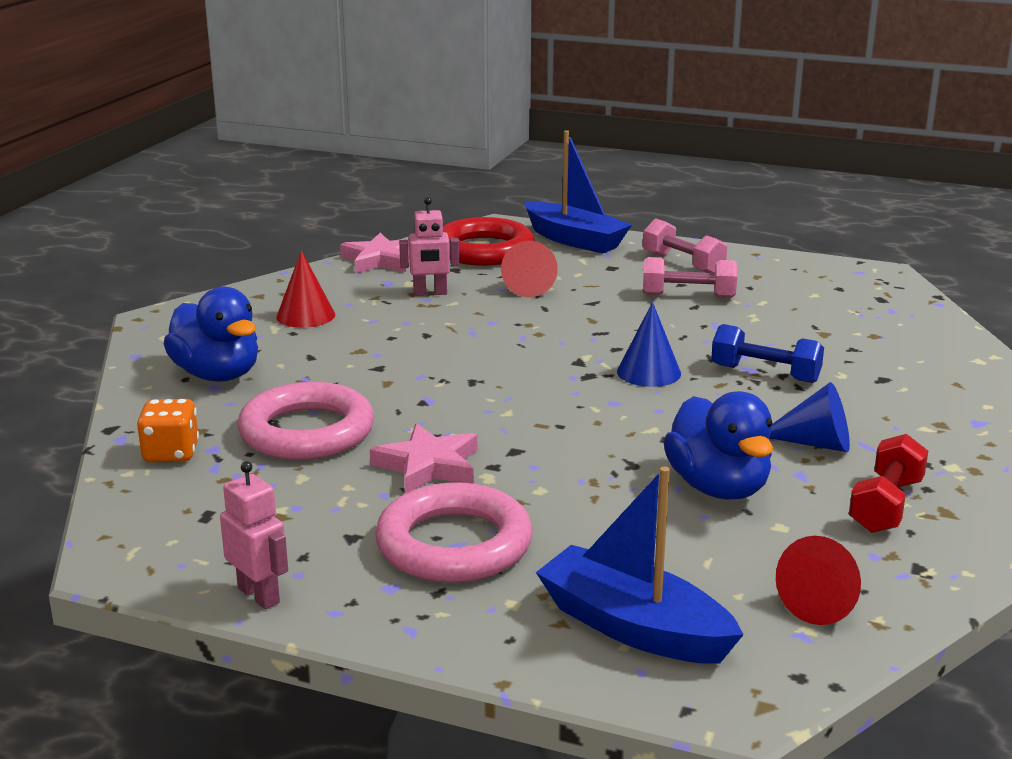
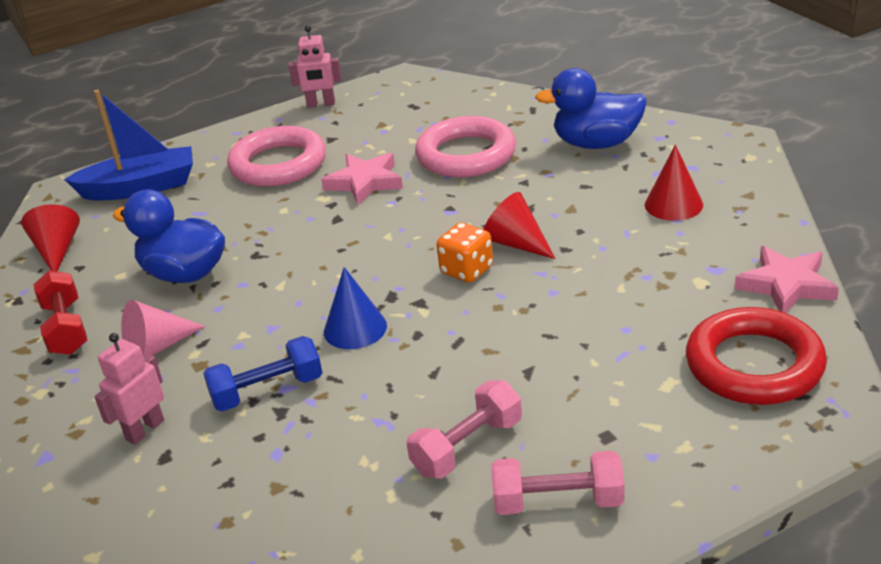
camera: 135 degrees right, 10 degrees up
orange dice [137,399,199,463] -> orange dice moved to [436,223,493,282]
pink robot [399,197,459,296] -> pink robot moved to [94,333,164,445]
red cone [501,241,558,297] -> red cone moved to [483,192,556,259]
blue boat [524,130,632,254] -> none
blue cone [770,382,850,452] -> pink cone [121,300,205,357]

